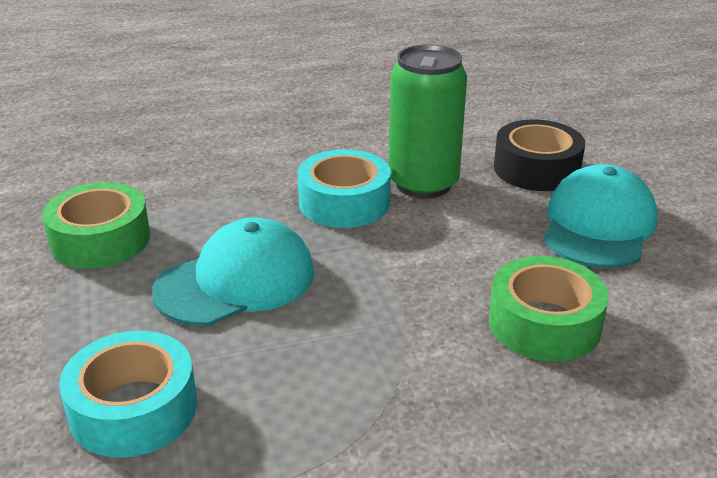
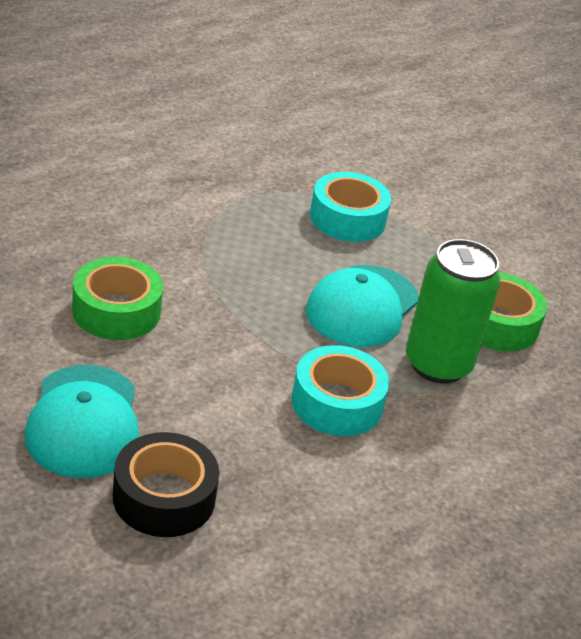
camera: 150 degrees right, 5 degrees up
green can [389,44,467,199] -> green can moved to [406,239,500,384]

